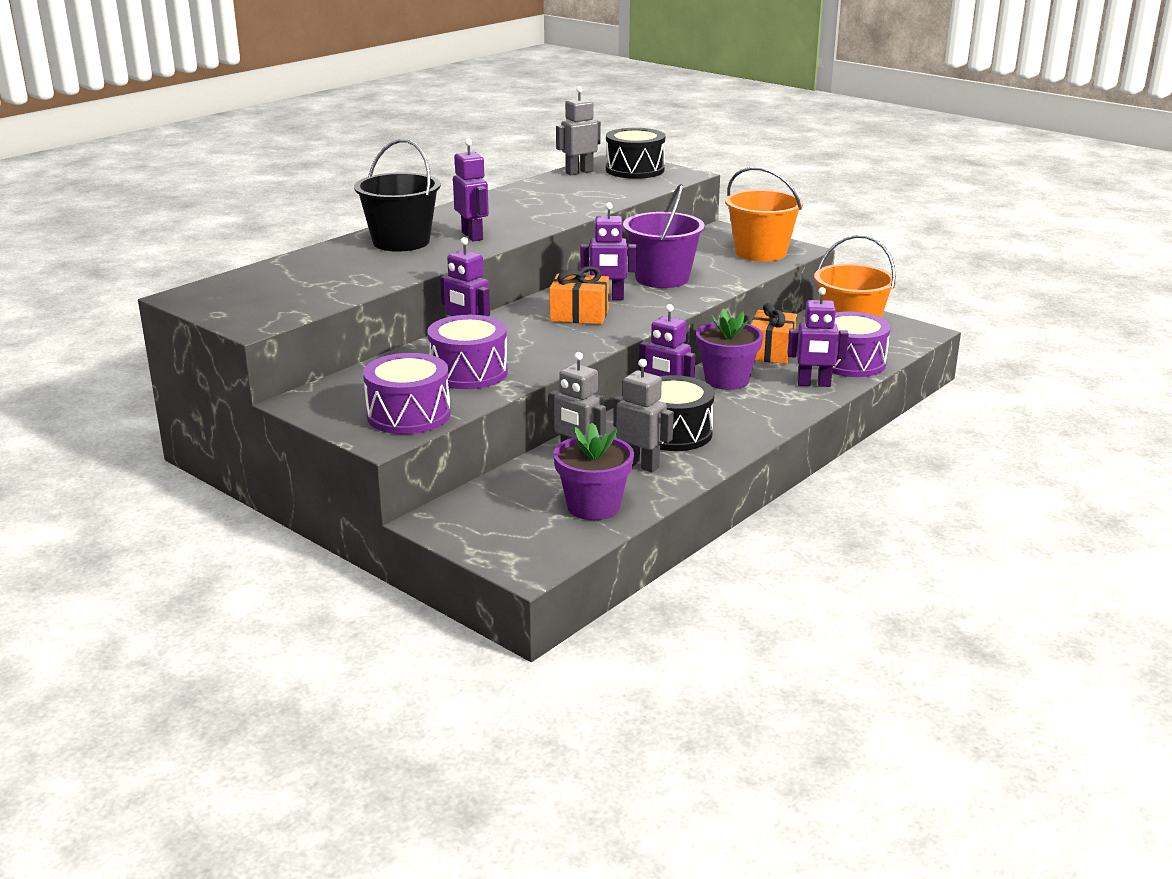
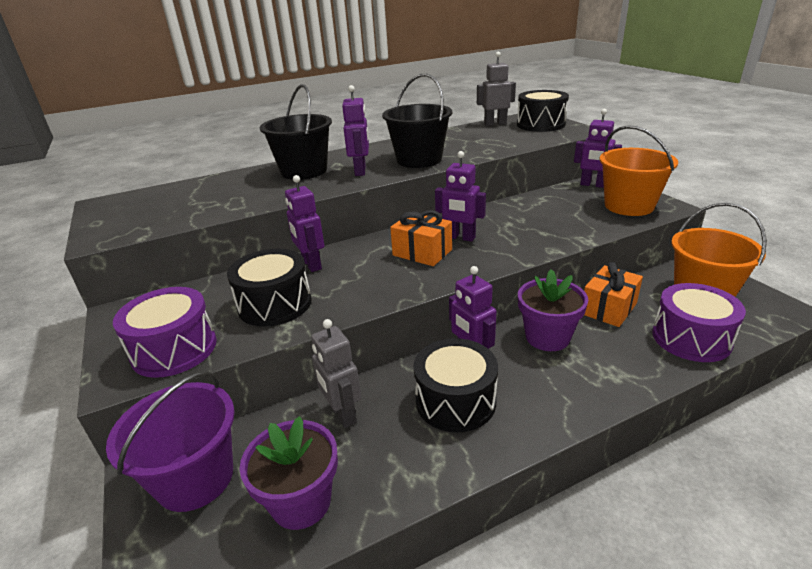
camera: 25 degrees right, 5 degrees up
purple drum [427,315,508,389] -> black drum [227,249,312,327]
grey robot [613,359,674,472] -> none
purple bucket [623,184,705,288] -> purple bucket moved to [106,371,235,512]
purple robot [787,287,849,387] -> purple robot moved to [574,109,622,188]
none -> black bucket [382,73,452,168]

